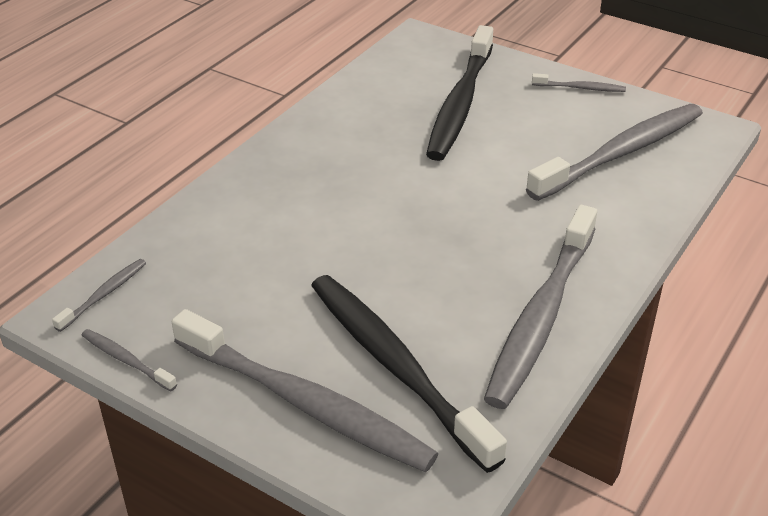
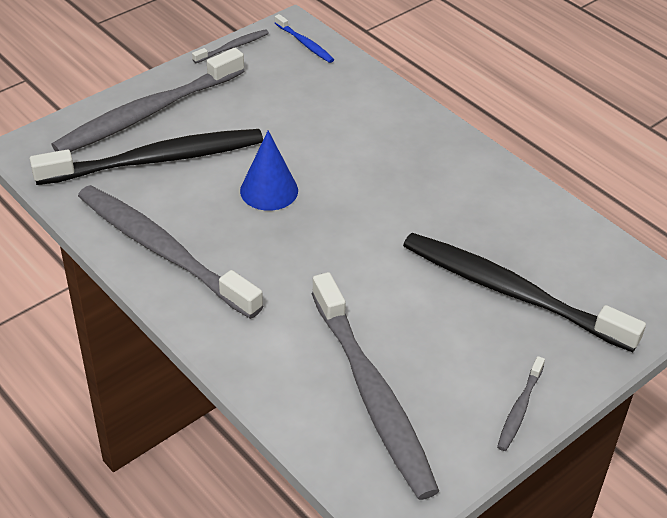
camera: 105 degrees right, 5 degrees up
grey toothbrush [52,259,146,332] -> blue toothbrush [275,14,334,63]
none -> blue cone [240,130,298,211]

